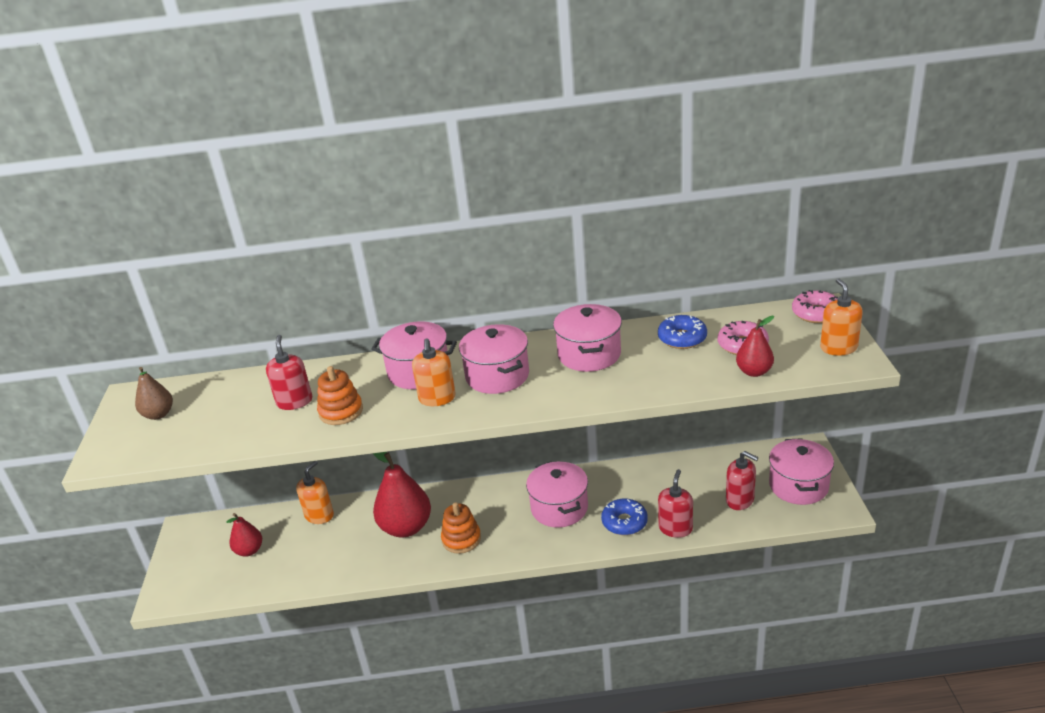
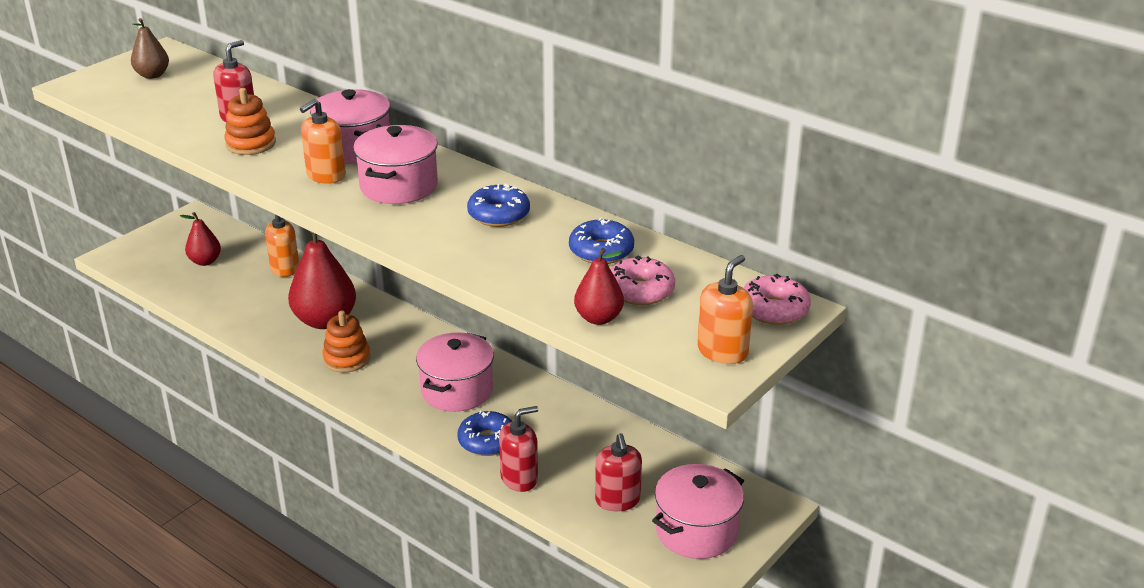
camera: 40 degrees right, 0 degrees up
pink pot [553,304,622,372] -> blue donut [467,184,530,227]

